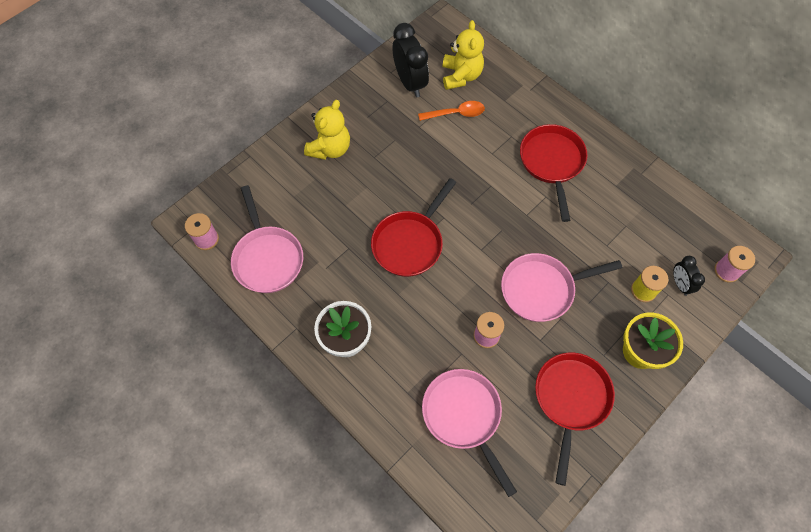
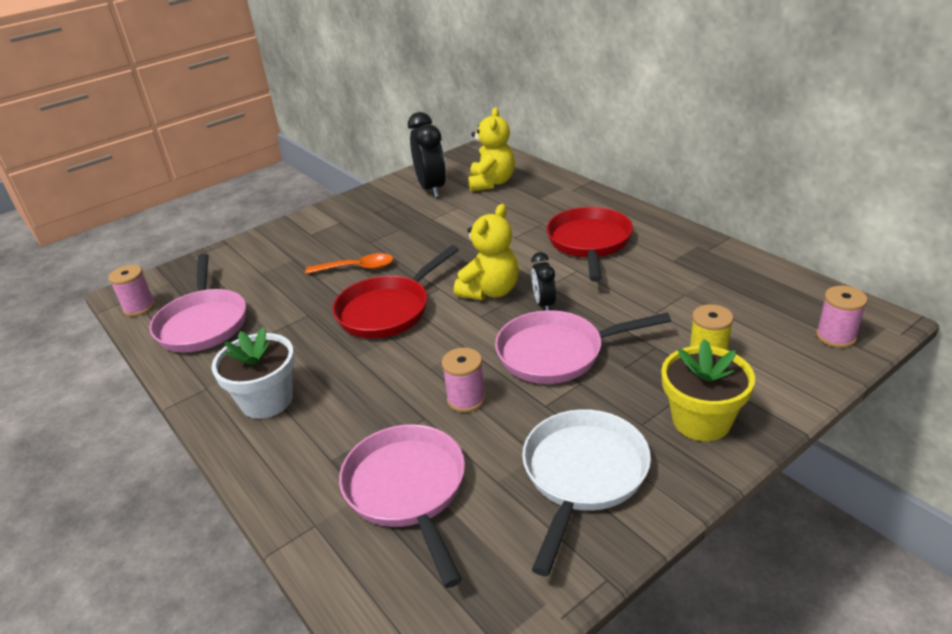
camera: 10 degrees right, 30 degrees down
yellow teddy bear [304,100,350,160] -> yellow teddy bear moved to [454,204,519,300]
orange spoon [418,101,485,121] -> orange spoon moved to [305,253,393,274]
red pan [535,353,615,486] -> white pan [522,409,651,576]
black clock [673,256,705,296] -> black clock moved to [531,252,556,310]

